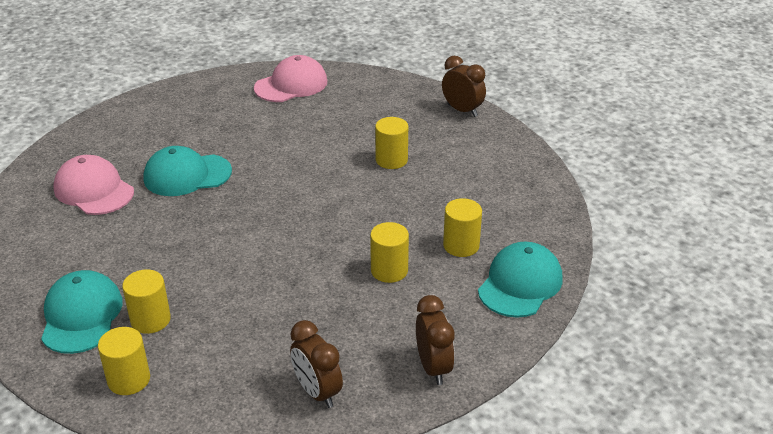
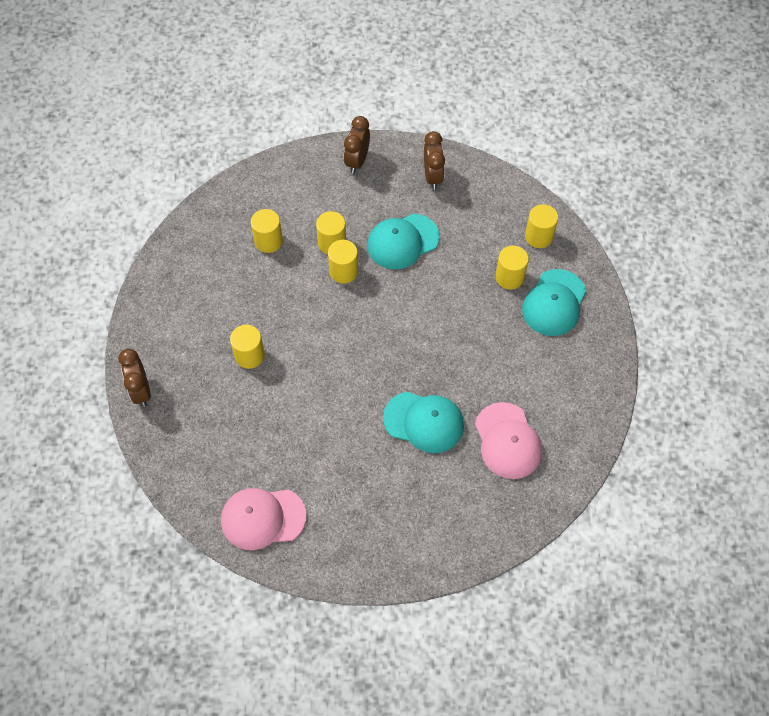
camera: 150 degrees left, 25 degrees up
turquoise cap [478,242,562,318] -> turquoise cap moved to [367,214,440,270]
none -> yellow cylinder [328,240,358,284]

